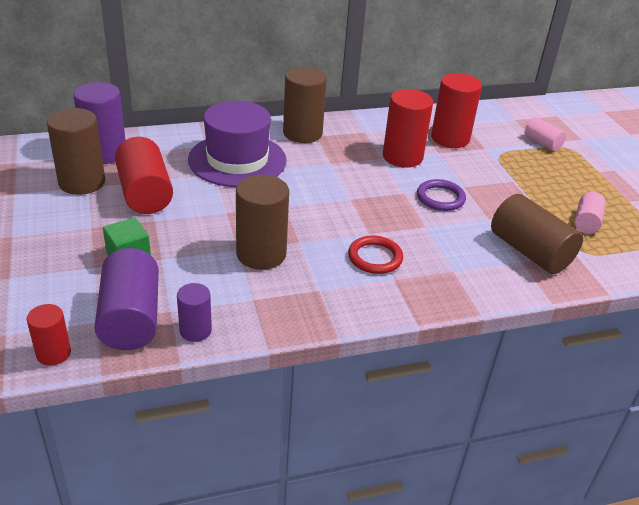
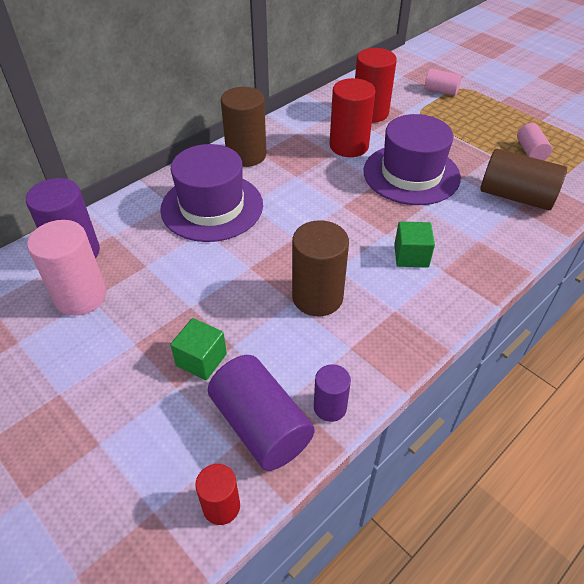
camera: 25 degrees left, 10 degrees up
brown cylinder [47,108,105,195] -> pink cylinder [27,220,106,316]
red cylinder [115,137,173,214] -> none
red ring [348,236,403,274] -> green cube [394,221,435,268]
purple ring [417,179,466,211] -> purple hat [363,114,461,205]

